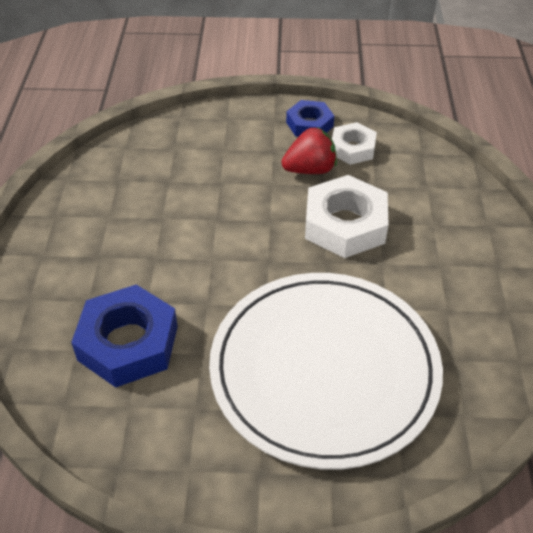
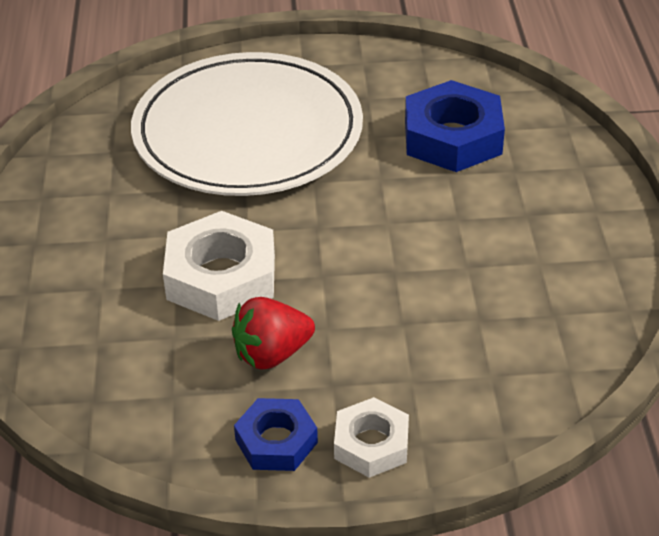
camera: 175 degrees right, 5 degrees down
white nut [332,122,377,165] -> white nut moved to [334,397,409,478]

